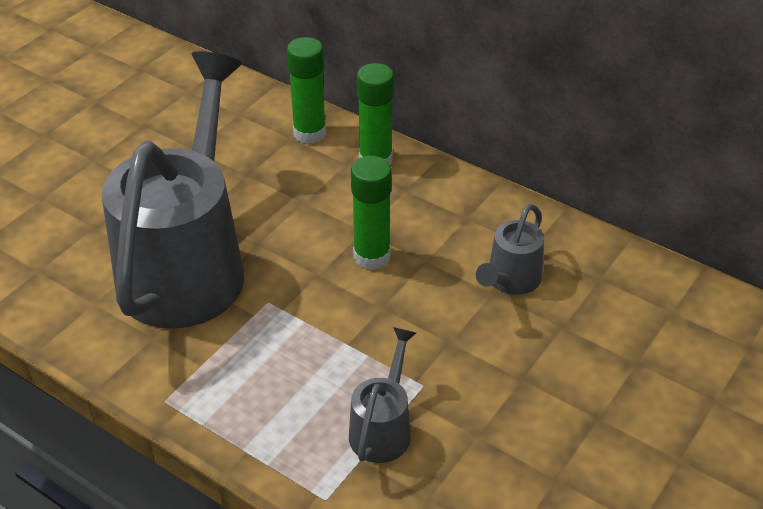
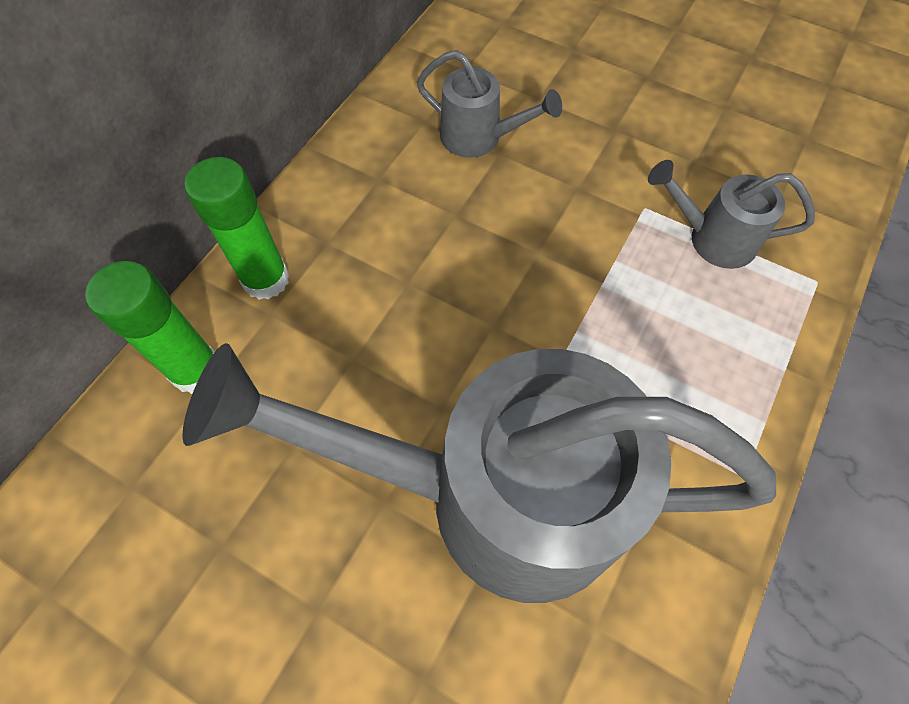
camera: 95 degrees left, 20 degrees up
green glue stick [351,156,392,270] -> none

